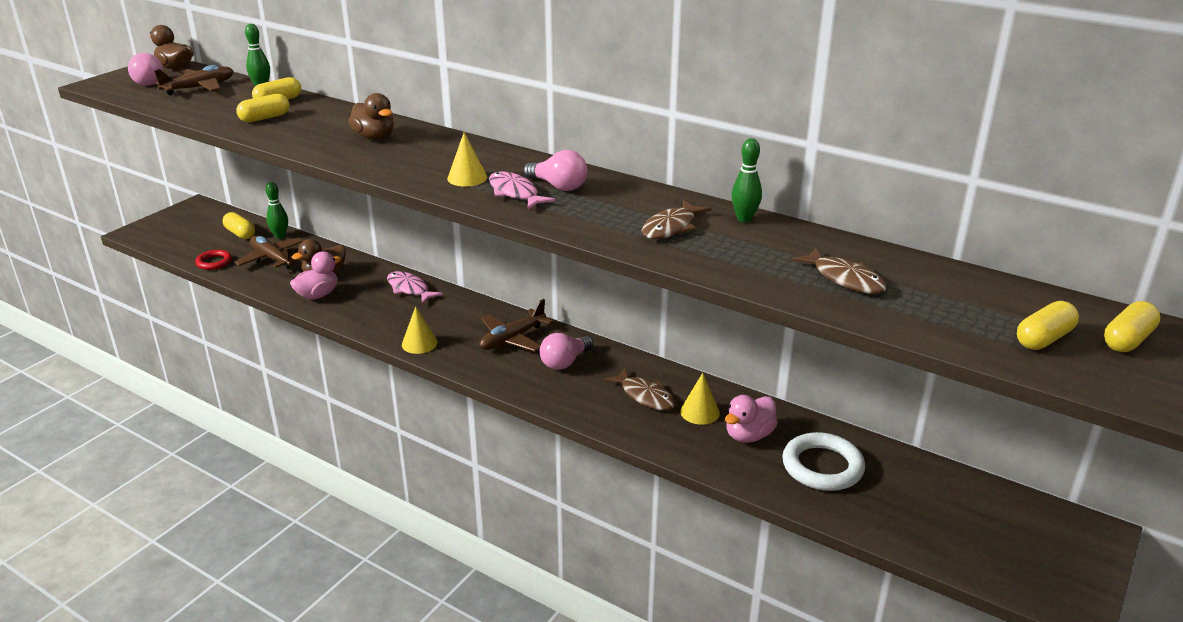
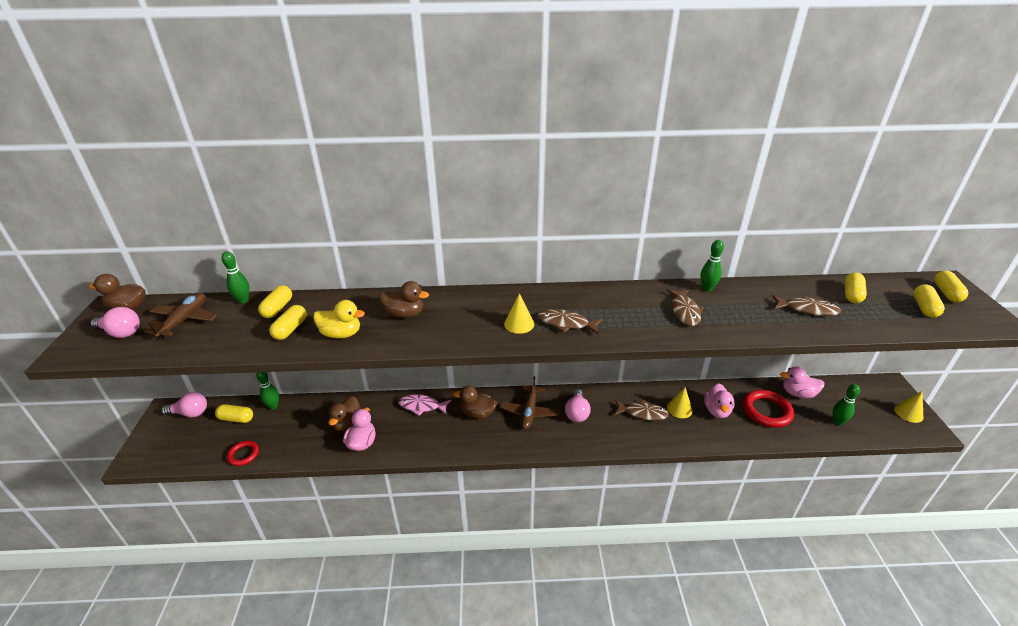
camera: 35 degrees left, 5 degrees up
brown plane [234,236,304,269] -> none
yellow cone [402,306,438,354] -> yellow cone moved to [894,391,924,423]
pink fish [489,171,555,209] -> brown fish [538,309,603,334]
pink light bulb [523,150,587,191] -> pink light bulb moved to [162,392,207,417]
white ring [782,432,865,491] -> red ring [743,390,794,428]
none -> yellow duck [313,300,365,339]
none -> brown duck [454,386,497,419]
none -> pink duck [780,366,824,398]
none -> green bowling pin [833,384,860,425]
none -> yellow capsule [845,272,867,303]

